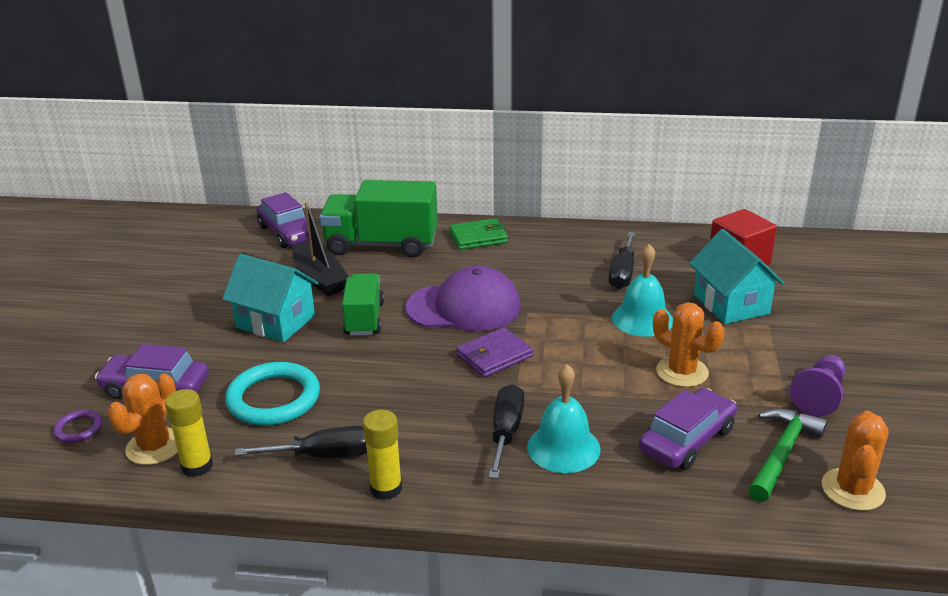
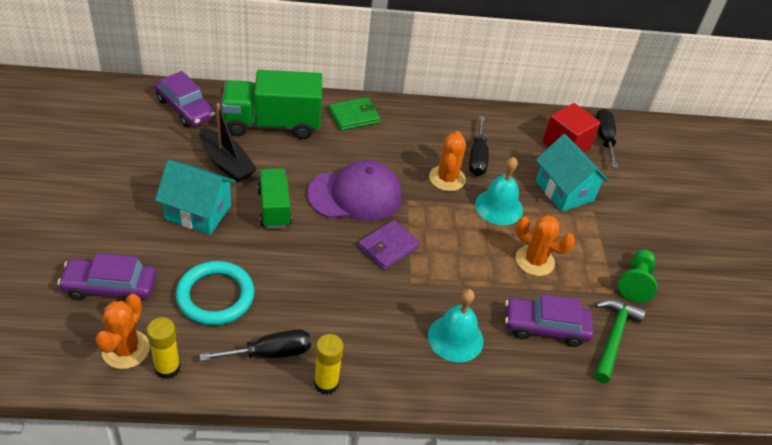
camera: 15 degrees left, 15 degrees up
purple ring [53,410,103,443] -> none
black screwdriver [489,384,524,479] -> black screwdriver moved to [595,109,618,168]
purple car [639,388,737,470] -> purple car turned 120 degrees counterclockwise [505,294,593,347]
purple pawn [790,355,846,417] -> green pawn [618,249,657,303]
orange cactus [822,411,888,511] -> orange cactus moved to [429,131,466,191]

